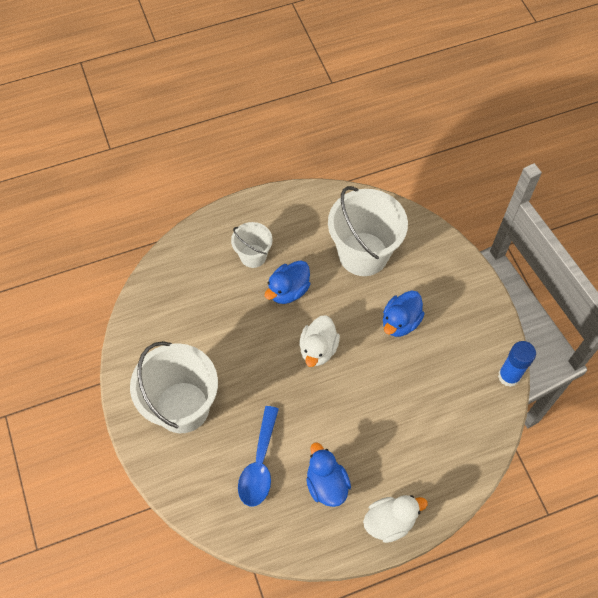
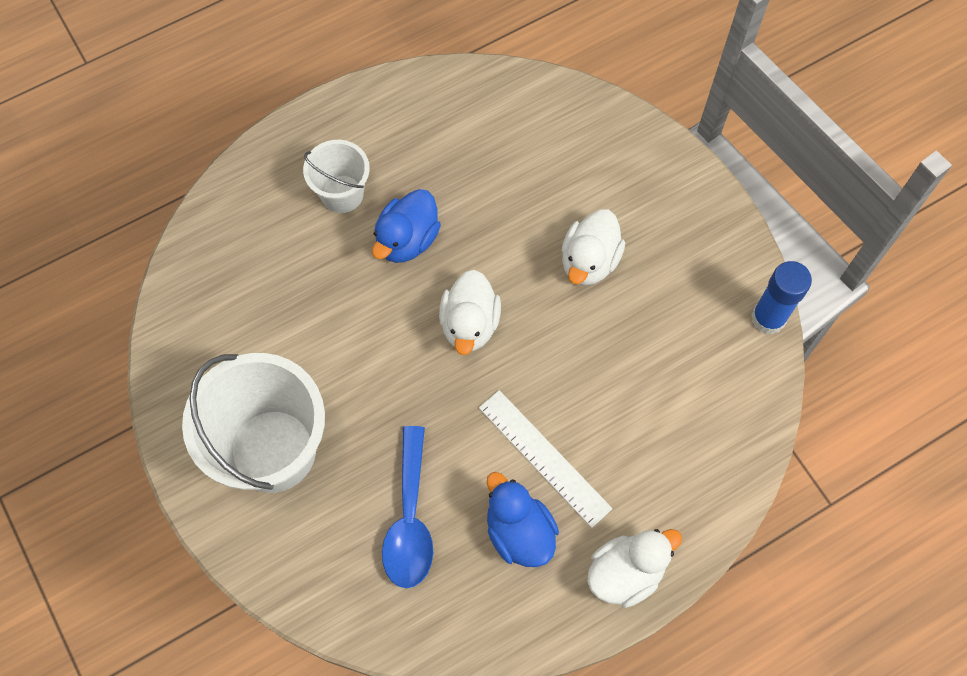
camera: 10 degrees left, 5 degrees up
white bucket [328,186,408,276] -> none
blue duck [383,290,425,337] -> white duck [561,209,625,286]
none -> white ruler [479,390,613,528]

